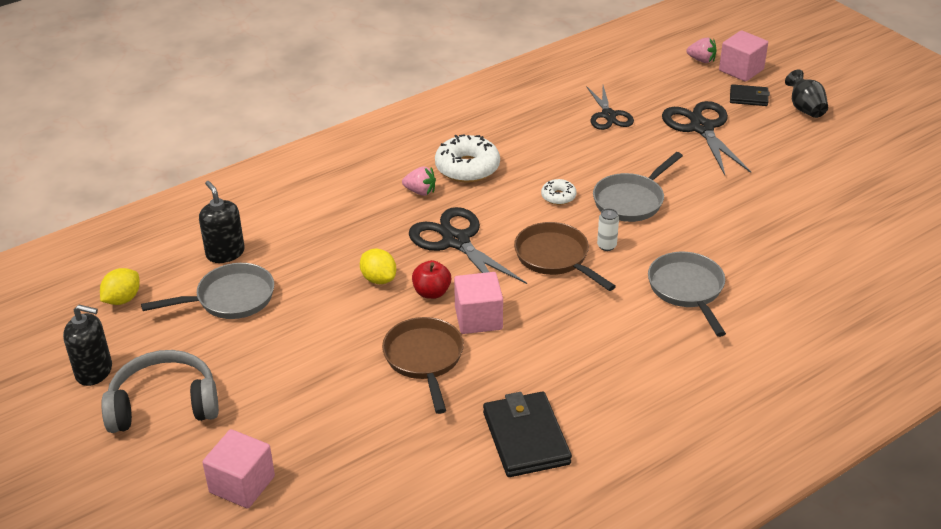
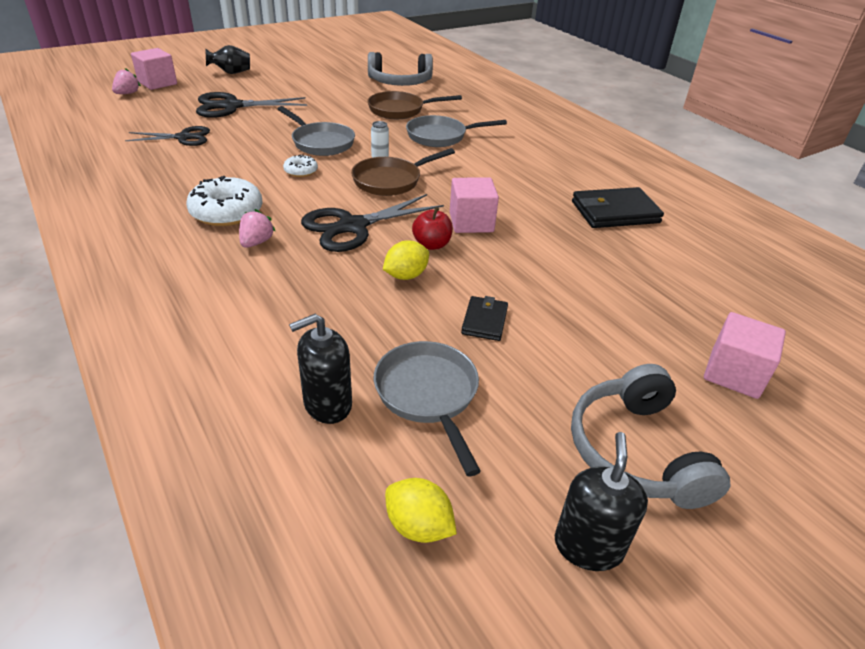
camera: 90 degrees left, 0 degrees up
brown pan [382,317,464,414] -> brown pan moved to [368,91,462,119]
black wallet [730,84,770,106] -> black wallet moved to [461,296,508,341]
none -> grey headphones [368,52,433,86]

